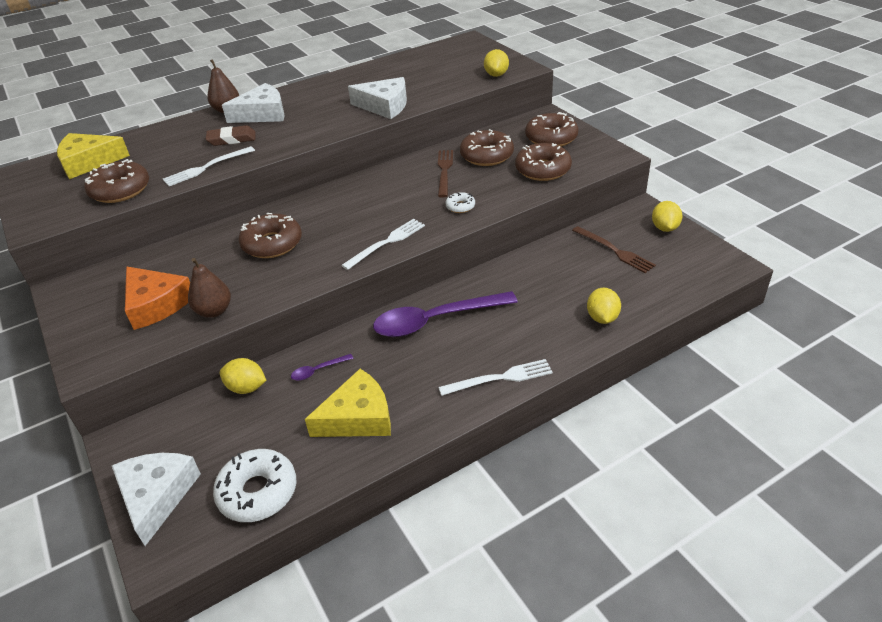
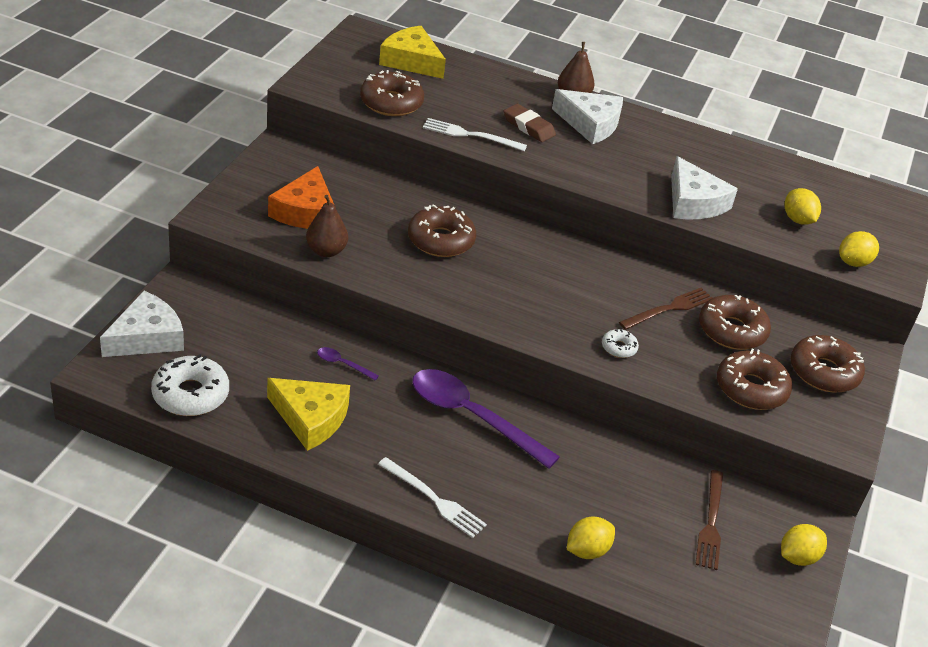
camera: 45 degrees right, 0 degrees up
yellow lemon [220,358,266,394] -> yellow lemon moved to [784,188,821,225]
white fork [341,219,425,270] -> none

